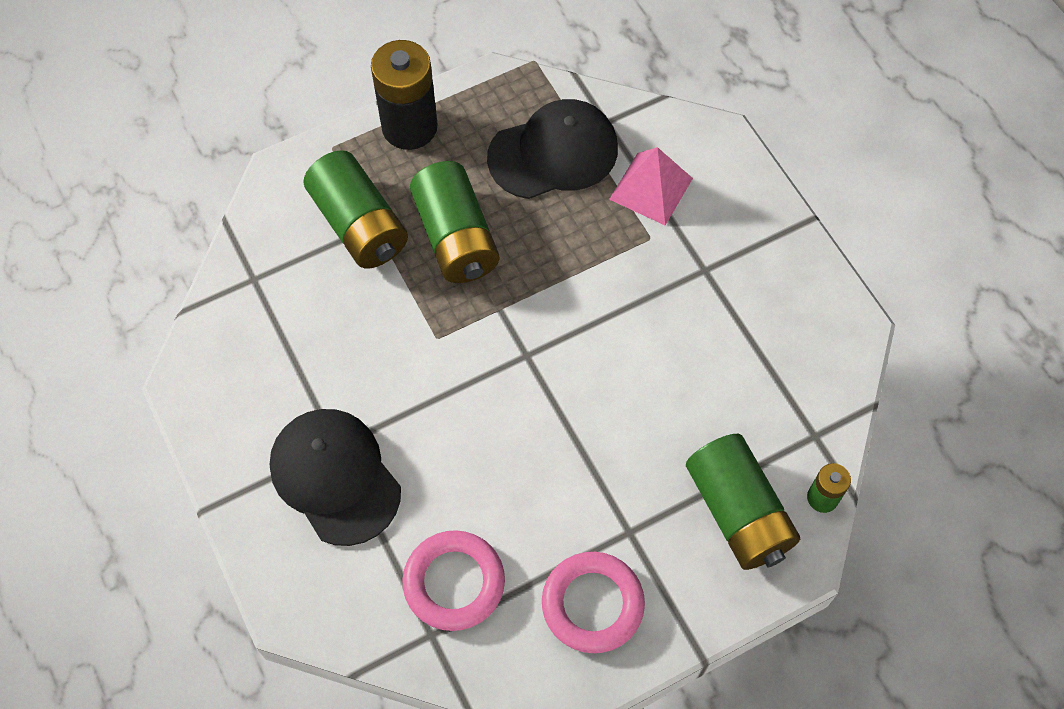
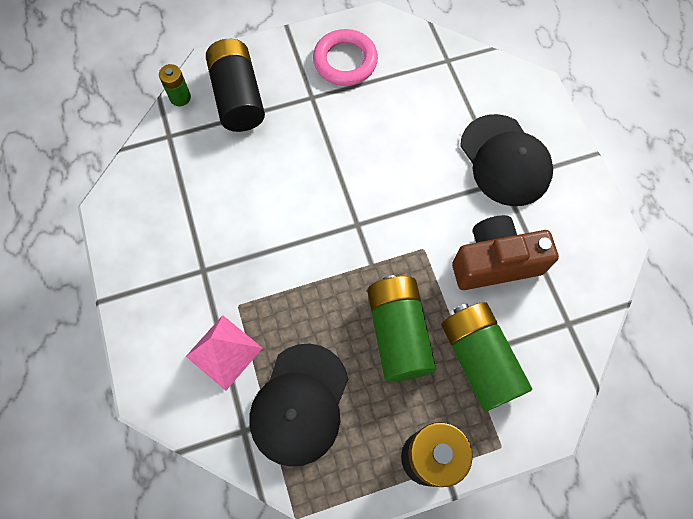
camera: 170 degrees left, 5 degrees up
pink ring [403,530,505,631] -> none
black cap [487,99,618,199] -> black cap turned 60 degrees counterclockwise [249,343,348,467]
green battery [686,434,800,570] -> black battery [206,39,265,132]
none -> brown camera [452,215,559,290]

